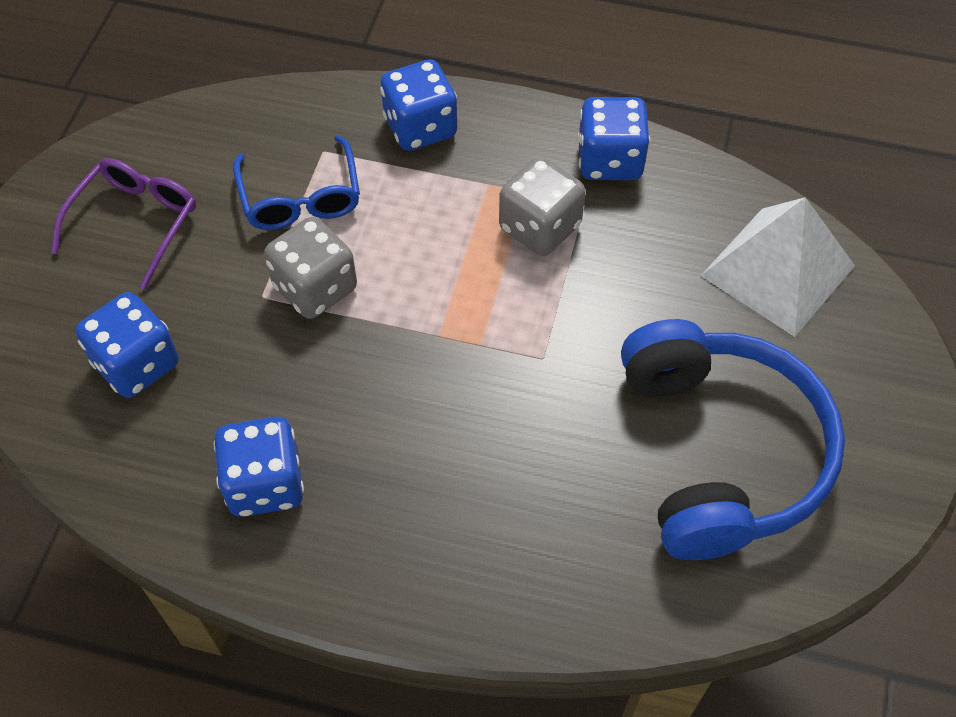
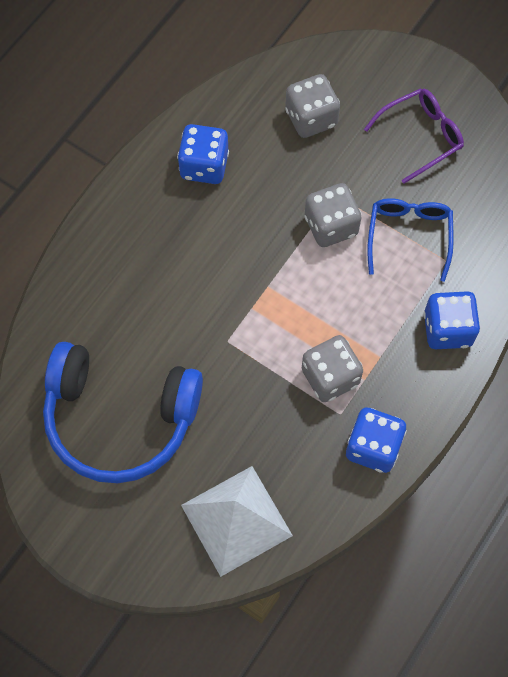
camera: 110 degrees right, 10 degrees up
purple glasses [51,158,196,290] -> purple glasses turned 75 degrees counterclockwise [364,88,464,184]
blue dice [75,292,179,398] -> grey dice [285,74,340,138]
blue glasses [233,135,360,230] -> blue glasses turned 90 degrees clockwise [367,198,453,282]

